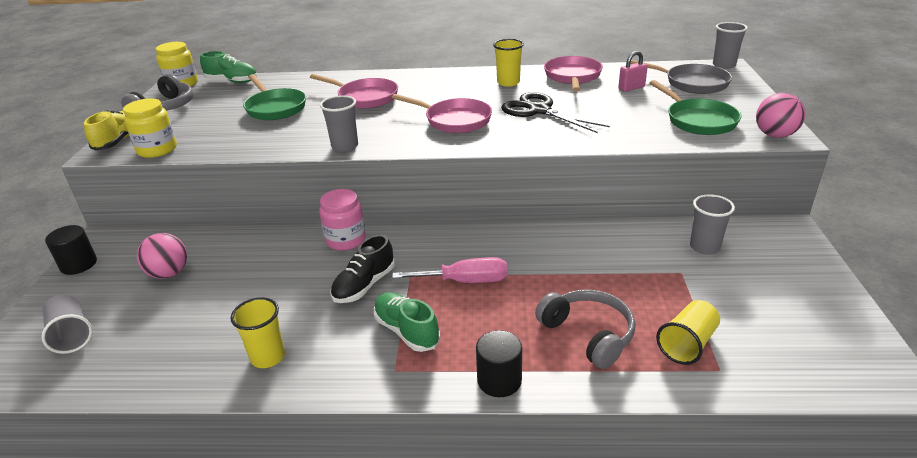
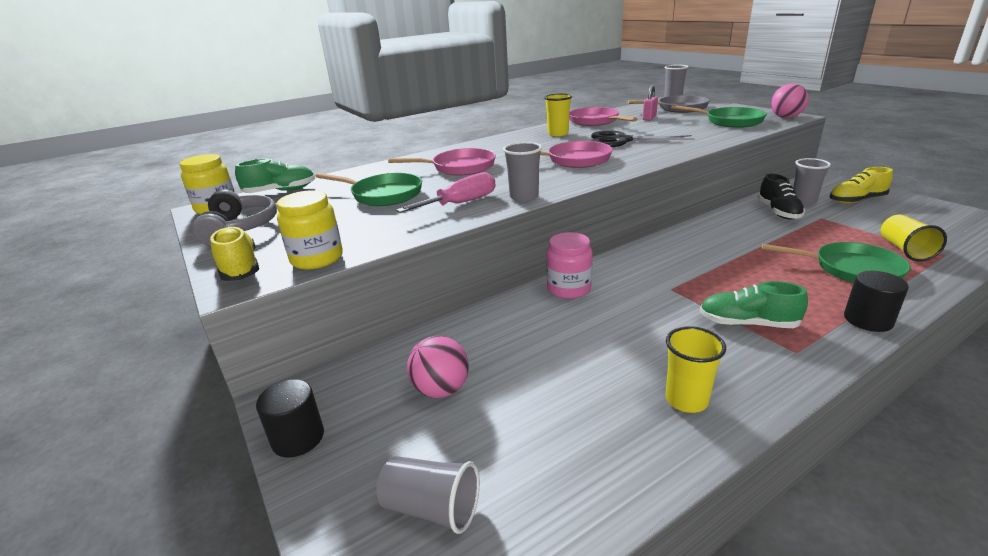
camera: 35 degrees left, 5 degrees down
black shoe [331,235,395,303] -> black shoe moved to [758,174,805,219]
pink screwdriver [392,257,507,283] -> pink screwdriver moved to [396,172,496,213]
grey headphones [535,290,635,369] -> green pan [761,242,910,283]
none -> yellow shoe [830,167,893,203]

